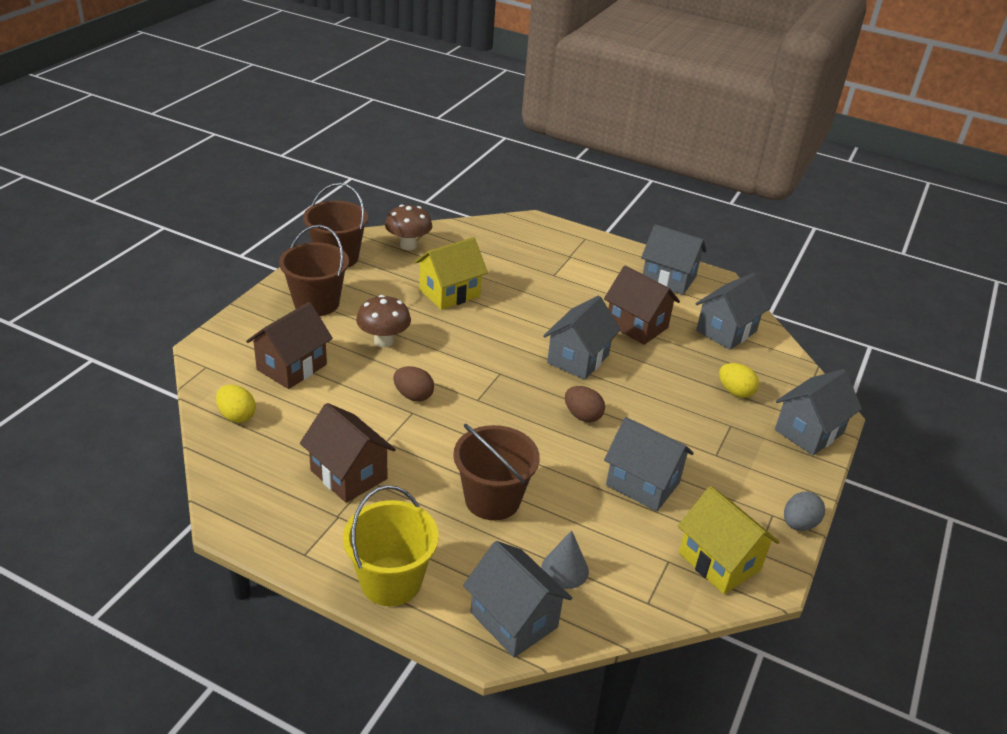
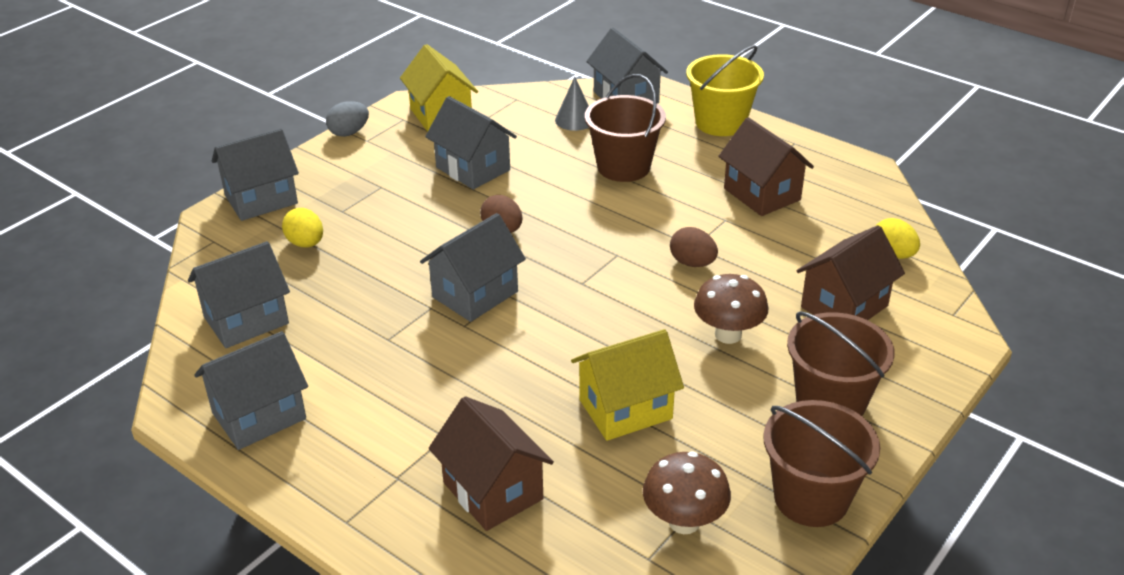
camera: 165 degrees left, 0 degrees up
brown house [604,266,680,345] -> brown house moved to [429,396,554,531]
grey house [641,224,706,295] -> grey house turned 75 degrees counterclockwise [194,331,308,450]

